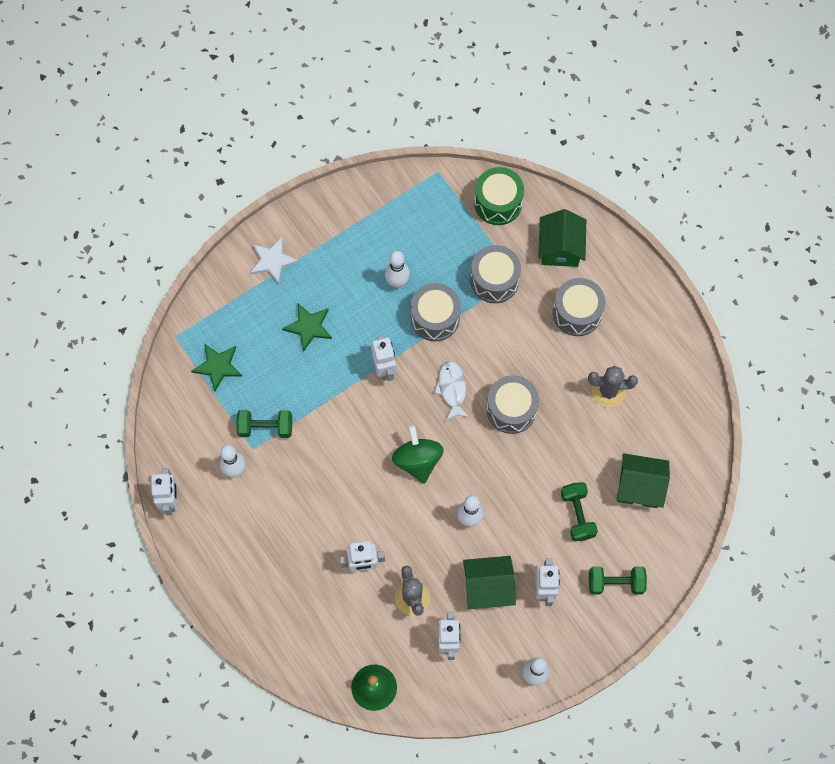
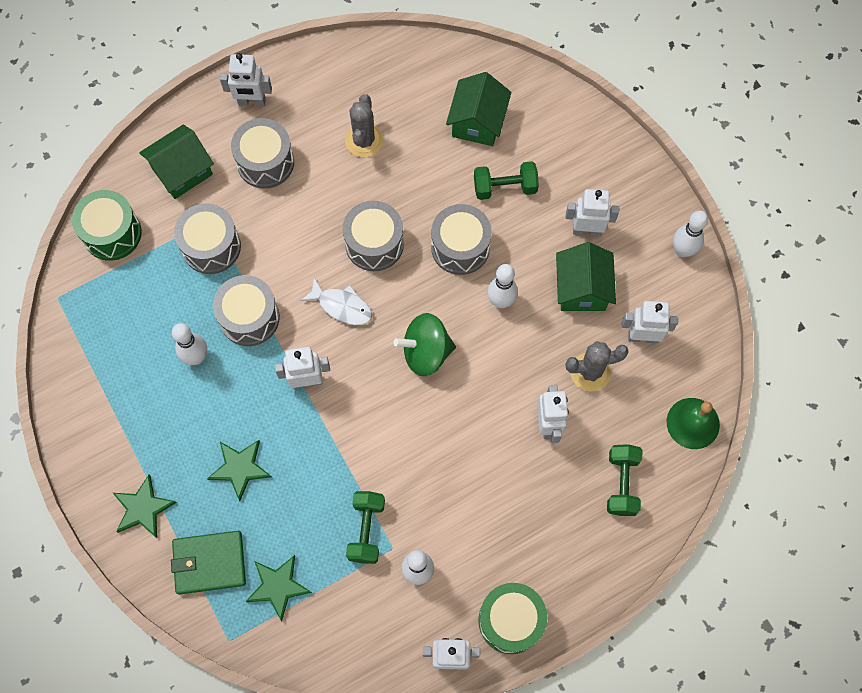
camera: 85 degrees left, 0 degrees up
white star [250,237,299,284] -> green star [113,475,177,538]
white fish [434,361,469,420] -> white fish turned 150 degrees counterclockwise [300,277,372,325]
green house [538,209,586,267] -> green house turned 45 degrees counterclockwise [139,124,214,199]
green dumbbell [589,567,647,594] -> green dumbbell moved to [607,444,643,516]
none -> green wallet [171,531,246,595]
none -> white robot [220,53,272,106]
none -> grey drum [431,204,492,275]
none -> green drum [478,583,547,654]

